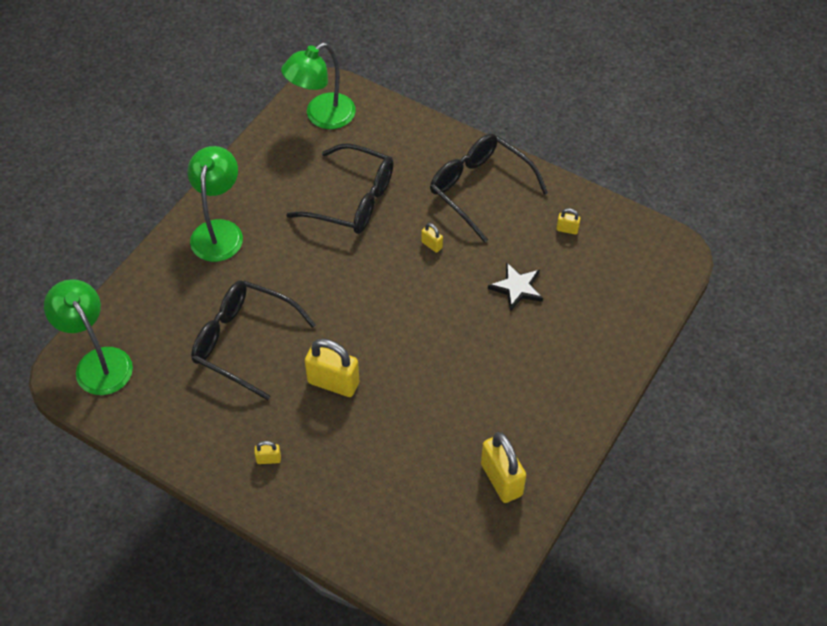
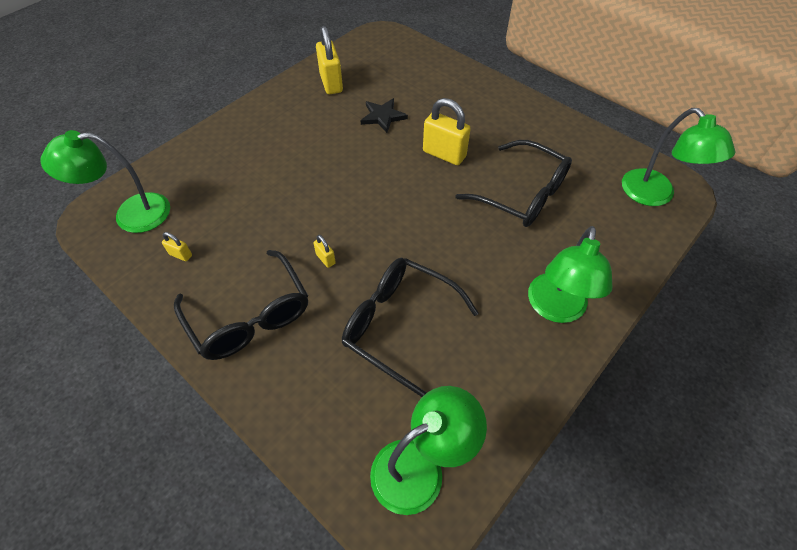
camera: 170 degrees left, 0 degrees up
yellow padlock [255,441,281,464] -> none
black star [488,262,543,311] -> black star moved to [361,98,408,133]
none -> green lamp [40,130,170,233]

